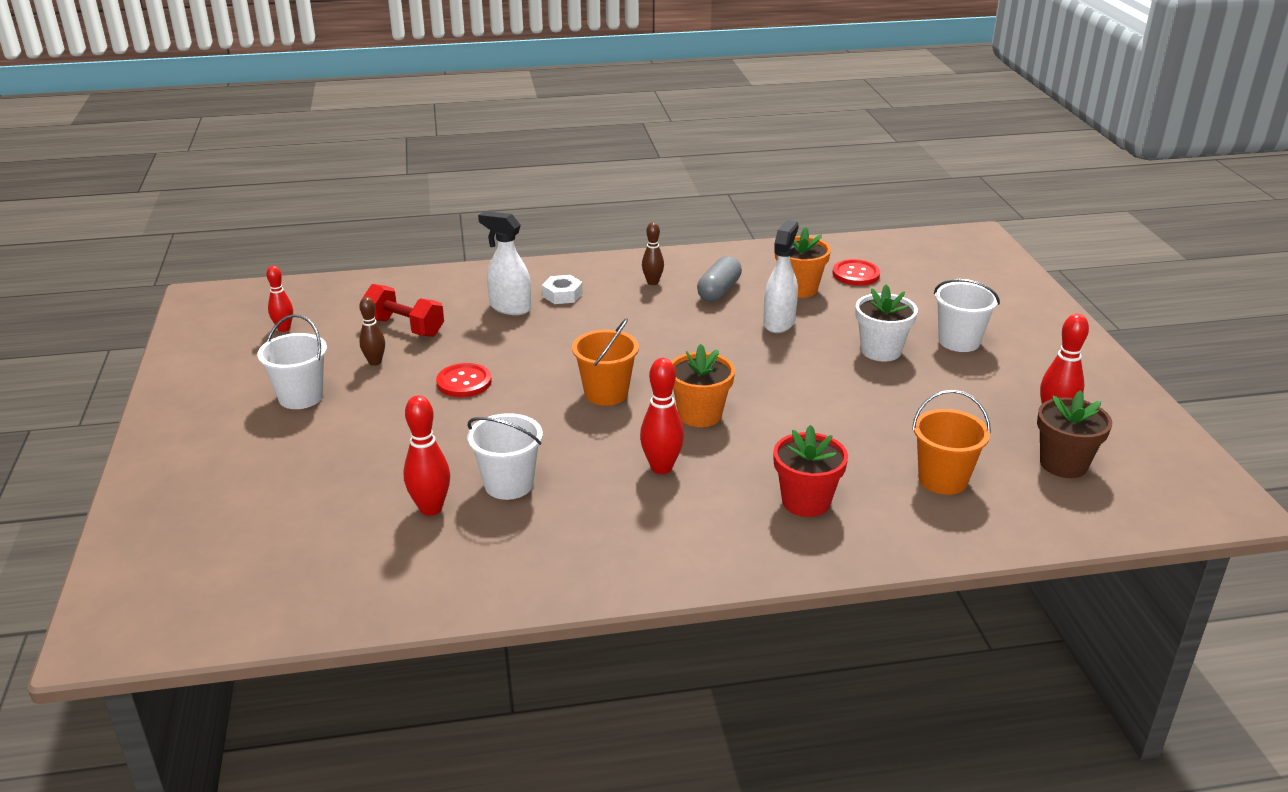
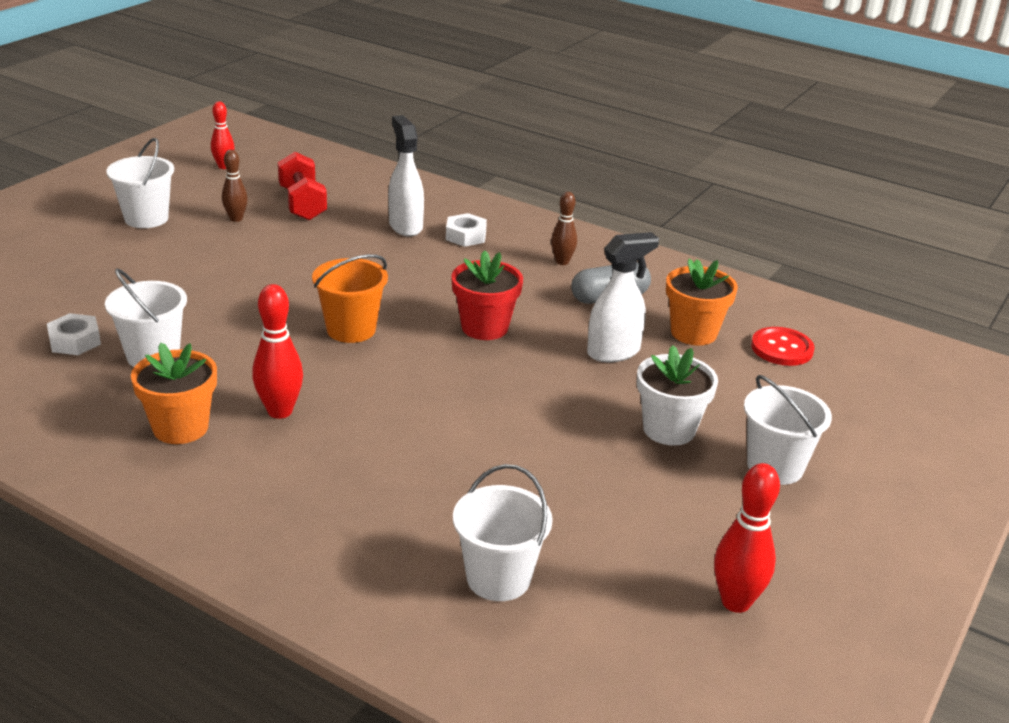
camera: 40 degrees right, 0 degrees up
red bowling pin [404,395,450,516] -> white nut [47,313,101,355]
red button [436,363,492,397] -> none
orange flower pot [672,344,735,427] -> orange flower pot moved to [131,343,217,444]
red flower pot [773,425,848,517] -> red flower pot moved to [451,250,523,340]
orange bucket [912,390,991,495] -> white bucket [453,464,553,601]
brown flower pot [1037,390,1112,478] -> none

